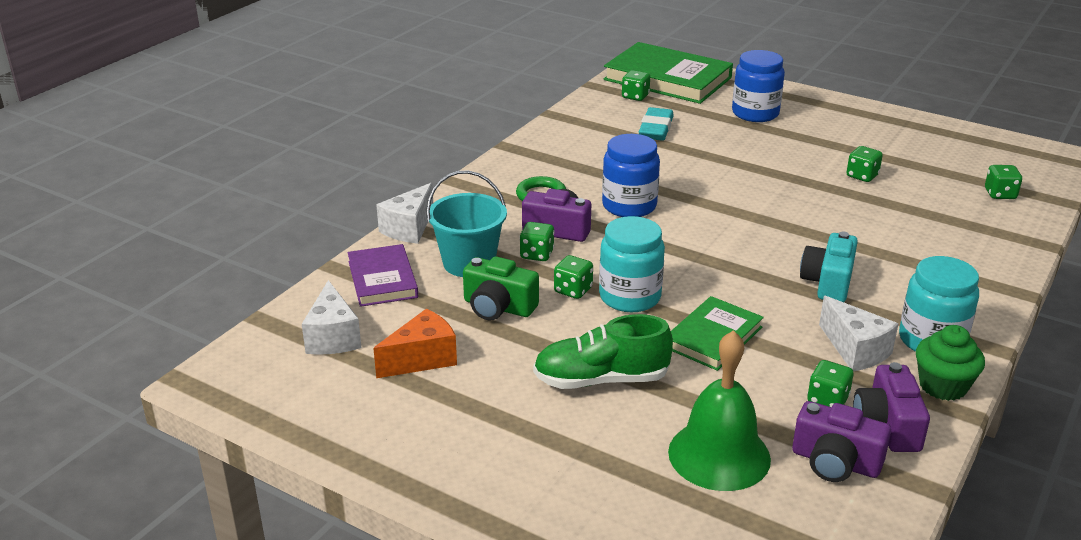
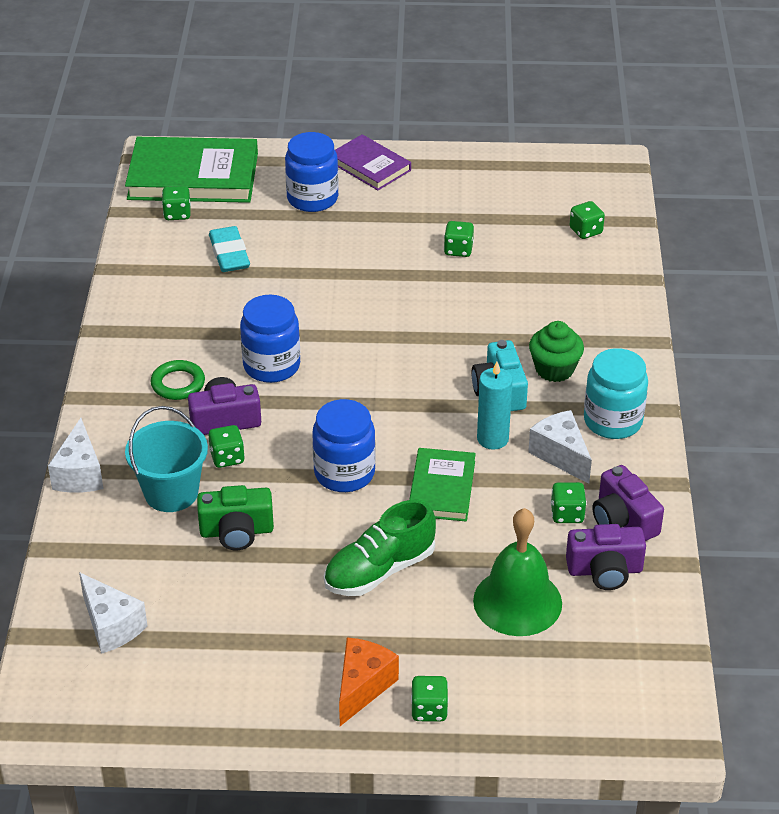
camera: 30 degrees left, 10 degrees up
purple book [348,244,418,307] -> purple book moved to [335,134,411,190]
orange cheese [373,309,457,378] -> orange cheese moved to [339,637,399,726]
green dice [554,255,593,299] -> green dice moved to [411,676,449,721]
turquoise jar [599,216,665,312] -> blue jar [312,399,376,492]
white cheese [819,296,898,371] -> white cheese turned 150 degrees counterclockwise [528,410,592,484]
green cupcake [916,325,985,401] -> green cupcake moved to [529,321,584,382]
none -> turquoise candle [477,362,513,450]

